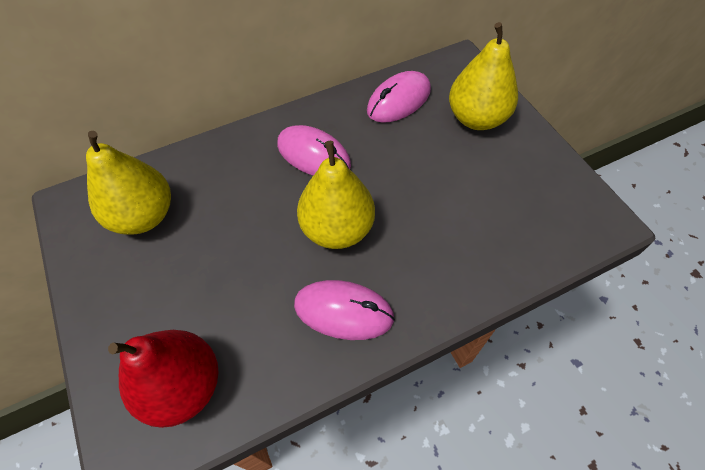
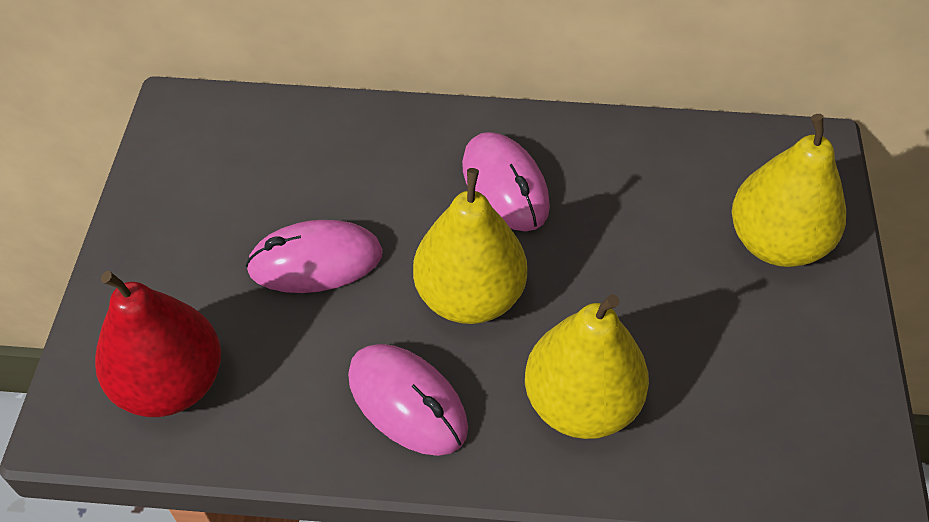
camera: 30 degrees right, 5 degrees down
yellow pear [86,131,171,235] -> yellow pear moved to [525,294,649,439]
pink mouse [367,71,431,123] -> pink mouse moved to [246,220,383,293]

